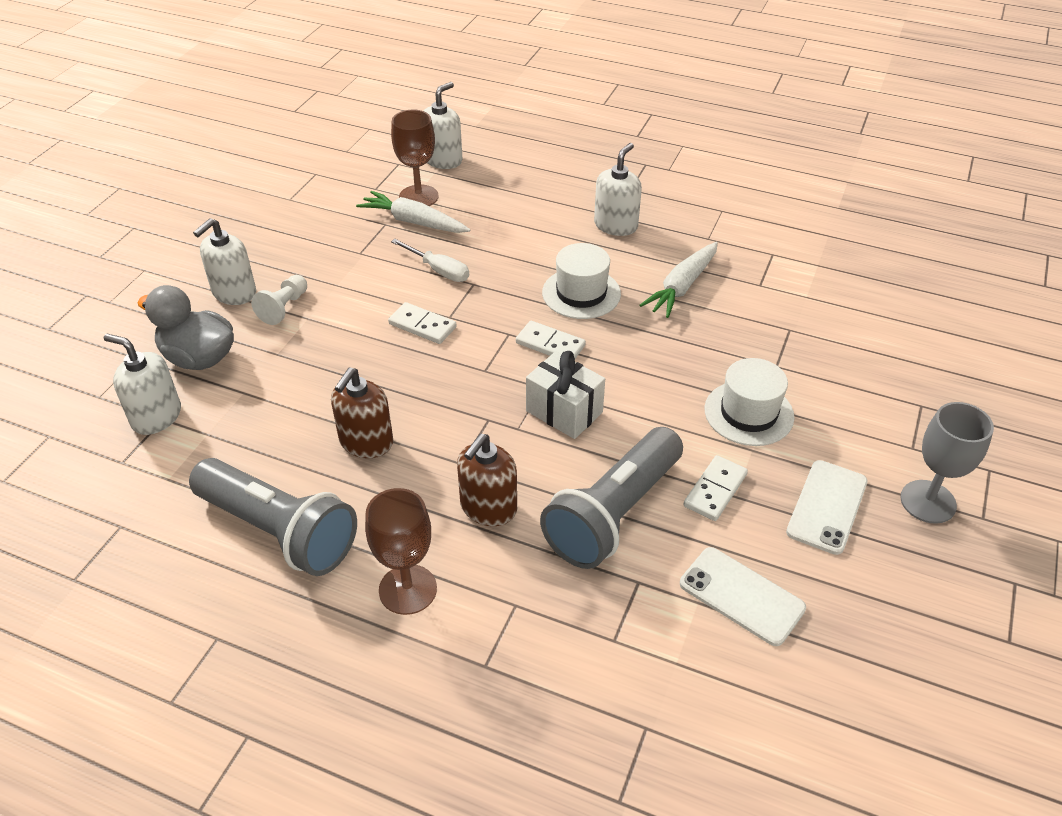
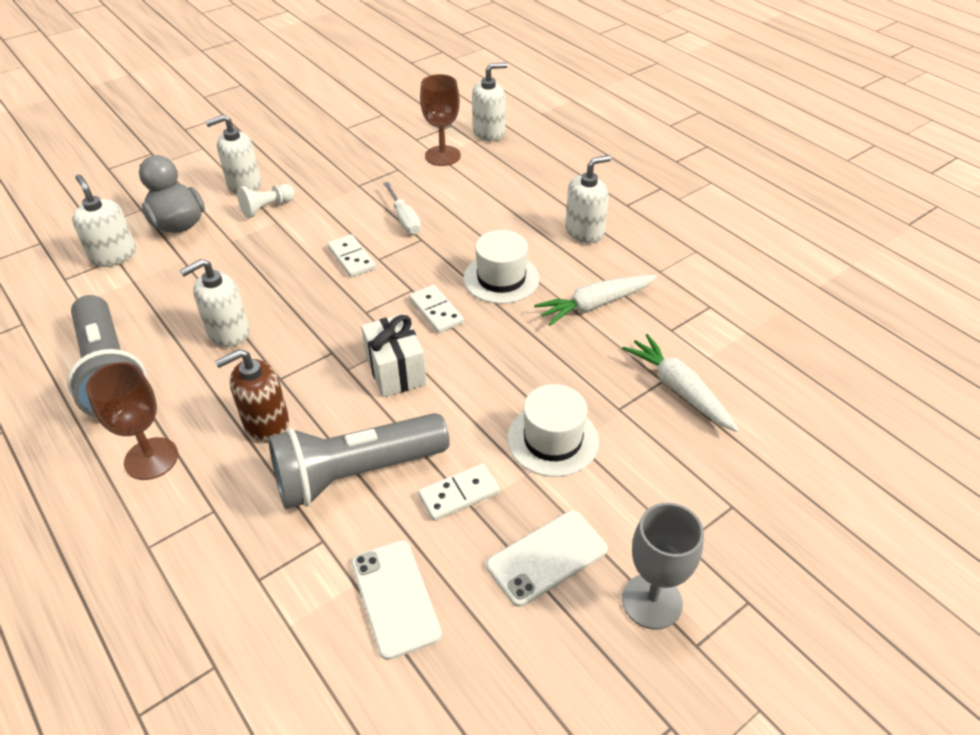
camera: 30 degrees right, 0 degrees up
brown soap dispenser [331,368,393,458] -> white soap dispenser [180,259,249,347]
white carrot [356,191,471,233] -> white carrot moved to [622,334,739,432]

